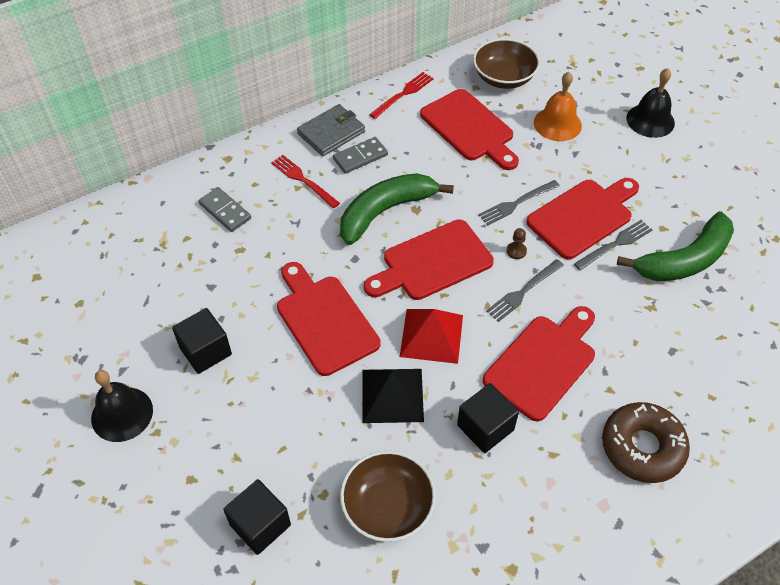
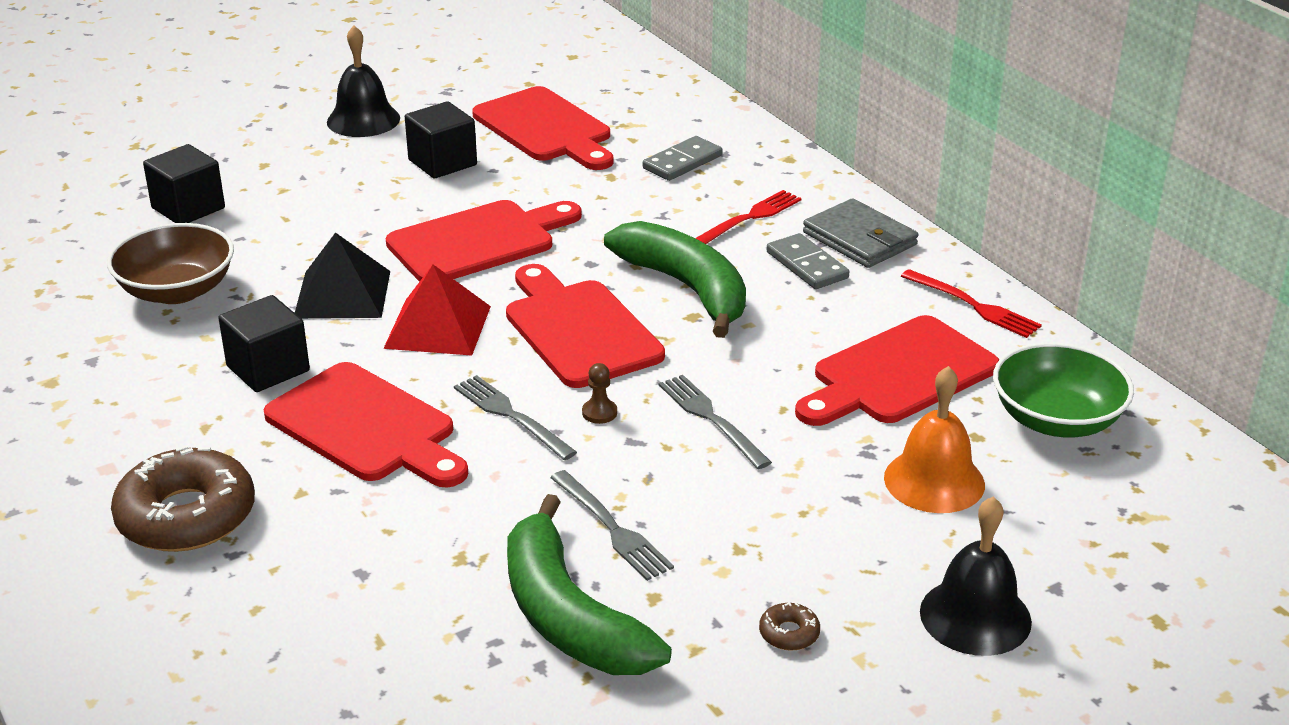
camera: 90 degrees right, 20 degrees down
brown bowl [473,38,540,89] -> green bowl [993,343,1134,437]
red cutting board [526,178,639,259] -> red cutting board moved to [472,86,614,170]
none -> brown donut [759,602,820,651]

